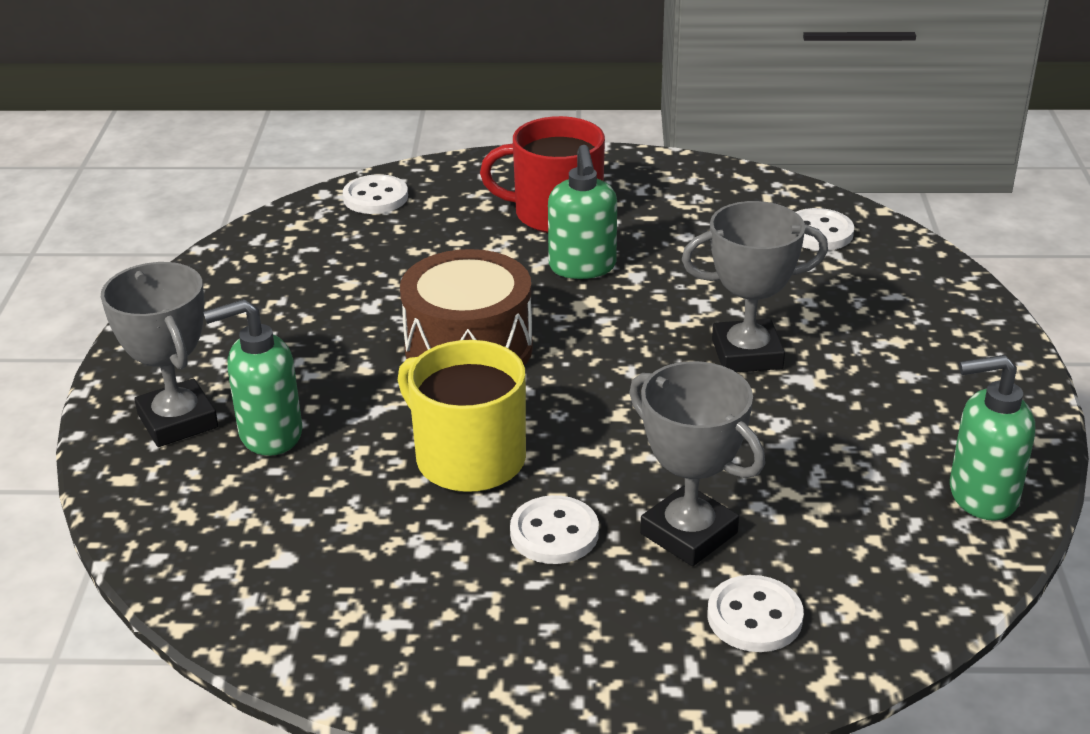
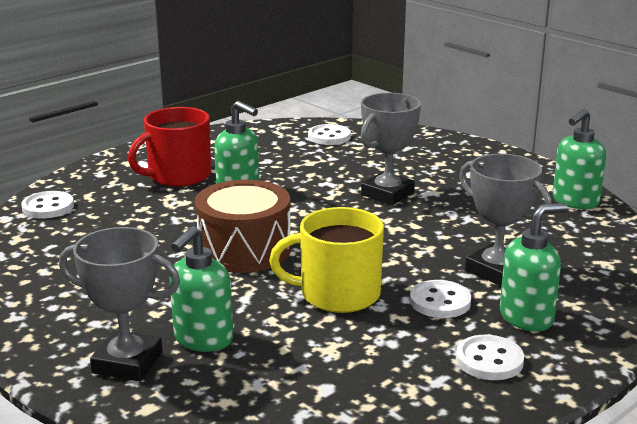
camera: 45 degrees left, 10 degrees down
grey trophy [629,361,765,566] -> grey trophy turned 45 degrees clockwise [459,154,552,286]
white button [707,575,804,652] -> white button moved to [456,335,524,380]
none -> green soap dispenser [500,203,568,331]

